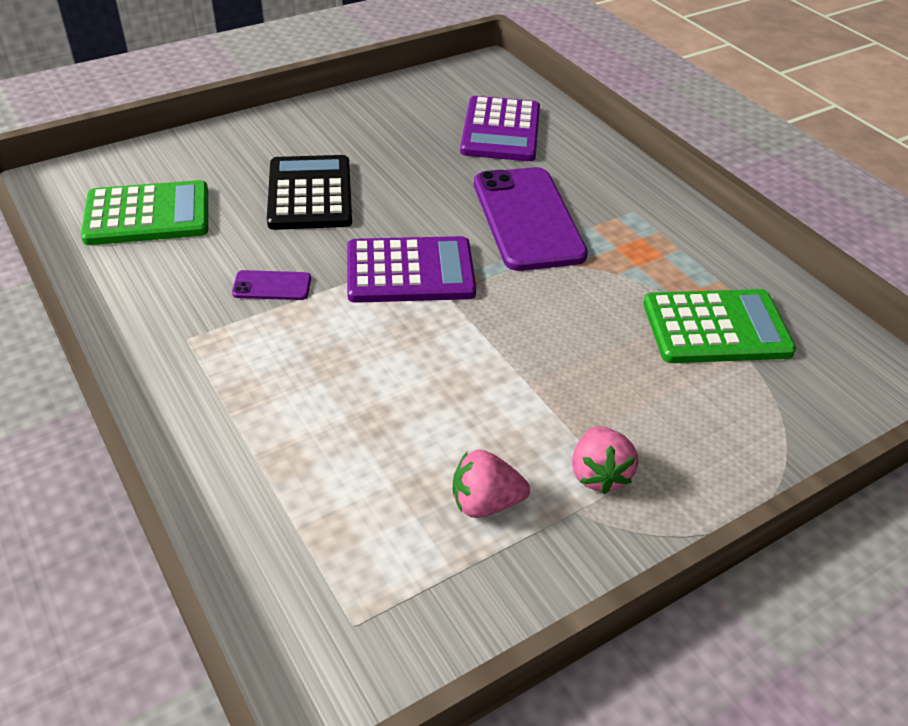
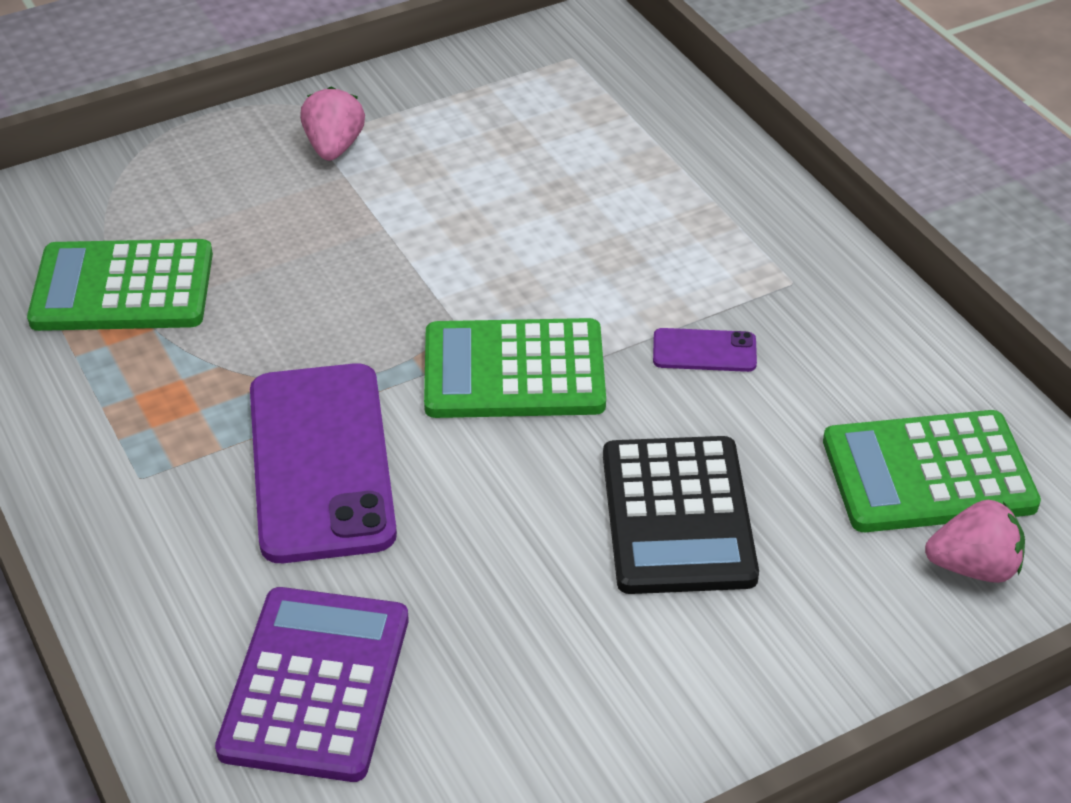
camera: 175 degrees left, 0 degrees up
purple calculator [347,236,476,303] -> green calculator [424,318,606,418]
pink strawberry [453,450,530,518] -> pink strawberry moved to [925,500,1025,583]

